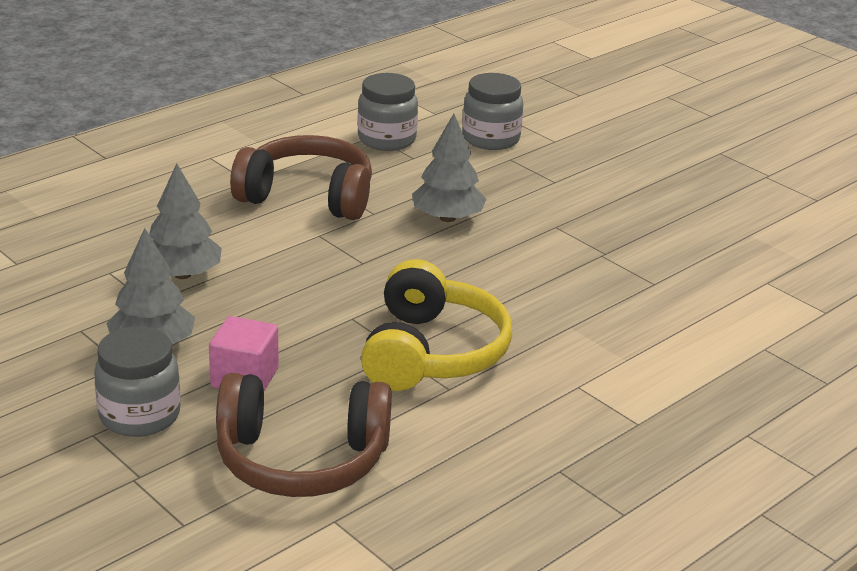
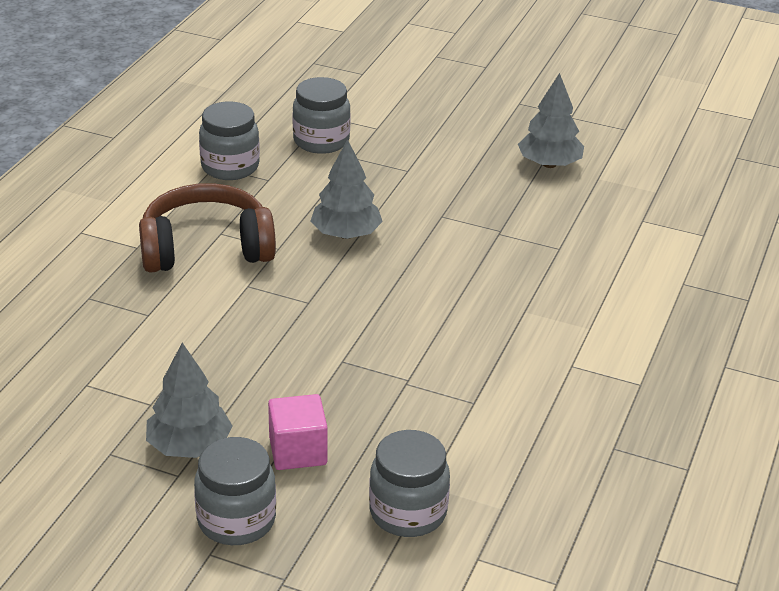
camera: 25 degrees left, 5 degrees up
grey tree [149,163,222,279] -> grey tree moved to [518,73,584,168]
brown headphones [216,373,392,497] -> grey jar [369,430,450,537]
yellow headphones [361,259,512,391] -> none

